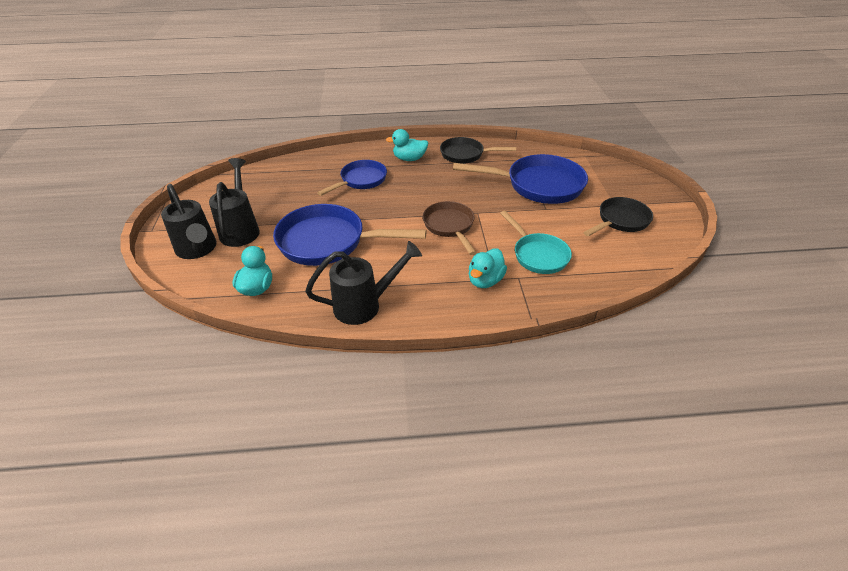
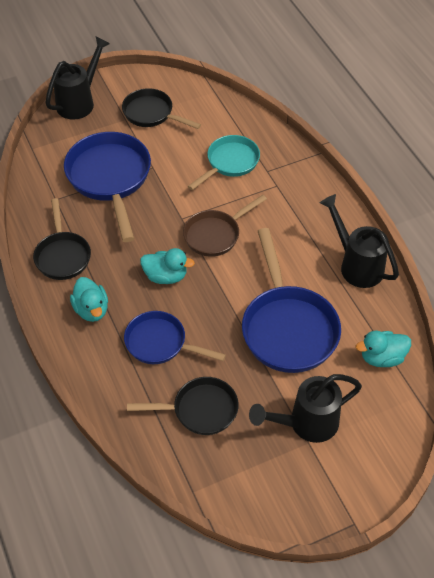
camera: 110 degrees left, 10 degrees up
black watering can [161,184,217,259] -> black watering can moved to [45,36,110,120]
turquoise duck [469,248,507,288] -> turquoise duck moved to [140,248,195,284]
none -> black pan [127,377,239,435]

